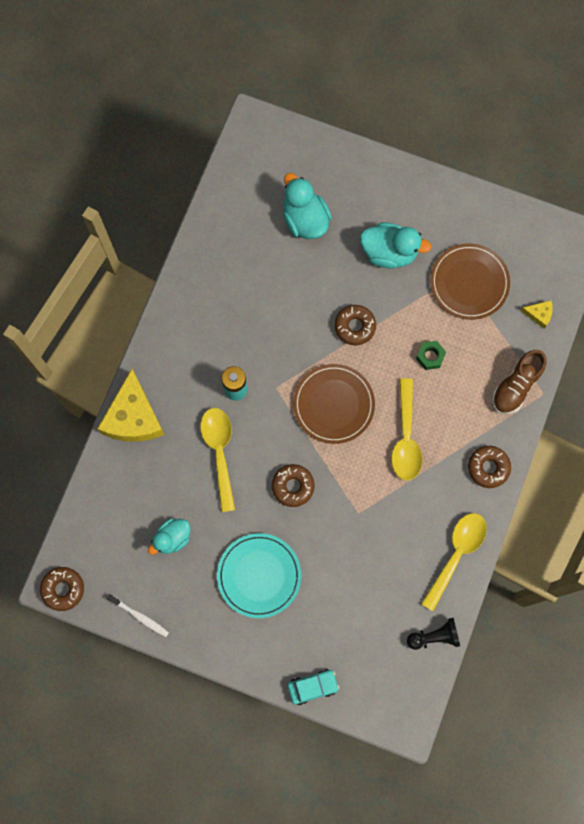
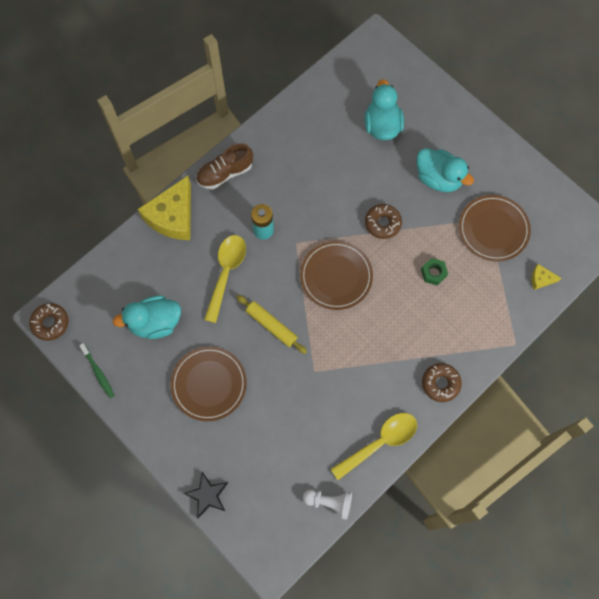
camera: 25 degrees right, 5 degrees down
white toothbrush [107,595,169,637] -> green toothbrush [79,343,115,398]
turquoise duck [148,519,190,555] -> turquoise duck [113,296,181,339], size x1.52
turquoise plate [217,533,301,618] -> brown plate [171,346,247,421]
brown donut [272,464,315,507] -> yellow rolling pin [237,295,307,354]
turquoise car [288,669,339,705] -> black star [183,472,228,518]
yellow spoon [391,378,423,481] -> none
black pawn [407,618,460,650] -> white pawn [303,490,352,520]
brown shoe [492,350,546,414] -> brown shoe moved to [196,143,253,189]
yellow cheese [521,300,553,329] -> yellow cheese turned 150 degrees clockwise [532,264,561,290]

